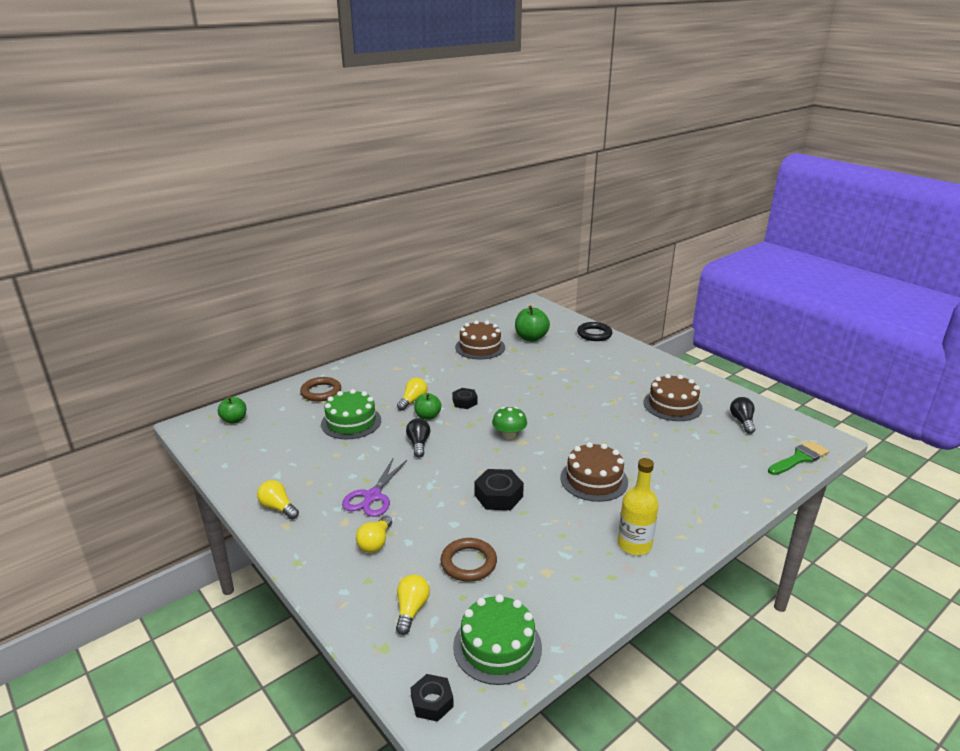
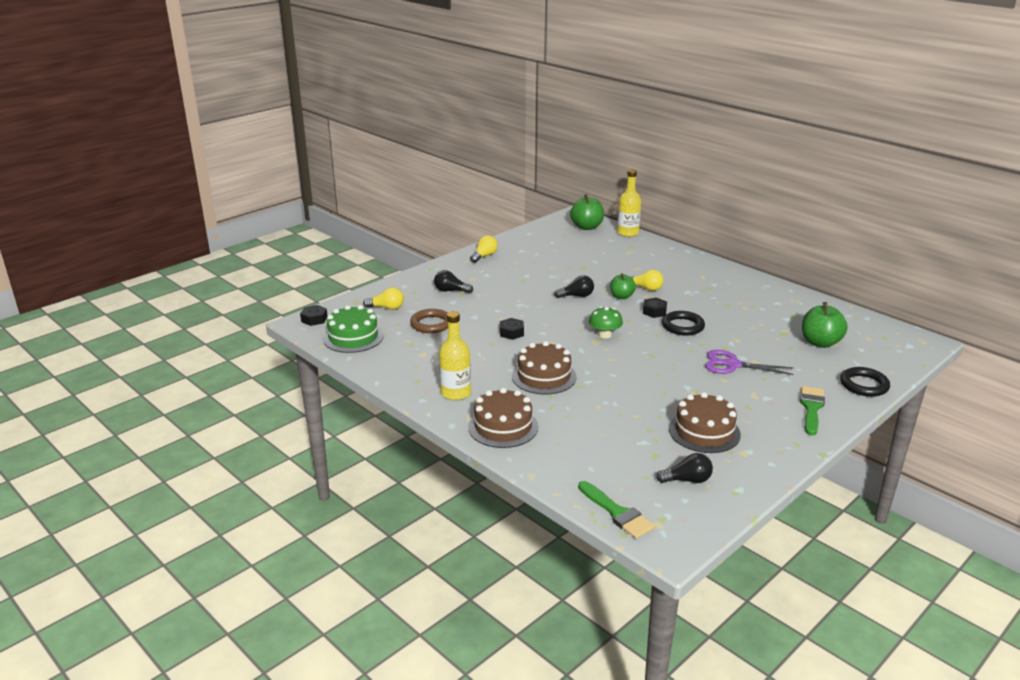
camera: 85 degrees right, 0 degrees up
green apple [218,397,246,424] -> green apple [570,194,604,230], size x1.55
brown ring [300,377,341,402] -> none
green cake [321,389,381,439] -> none
purple scissors [342,459,407,517] -> purple scissors moved to [705,350,794,375]
yellow light bulb [356,515,392,553] -> black light bulb [434,270,473,293]
brown cake [455,321,505,359] -> brown cake moved to [468,388,538,448]
black nut [475,469,524,510] -> black nut [500,318,524,340], size x0.65
none -> yellow bottle [617,170,641,237]
none -> black ring [662,311,705,336]
none -> green brush [800,386,825,436]

